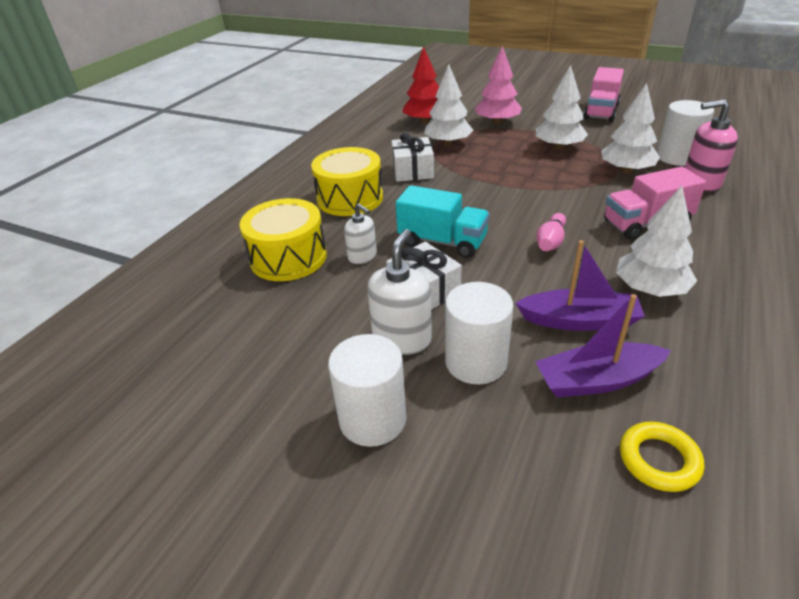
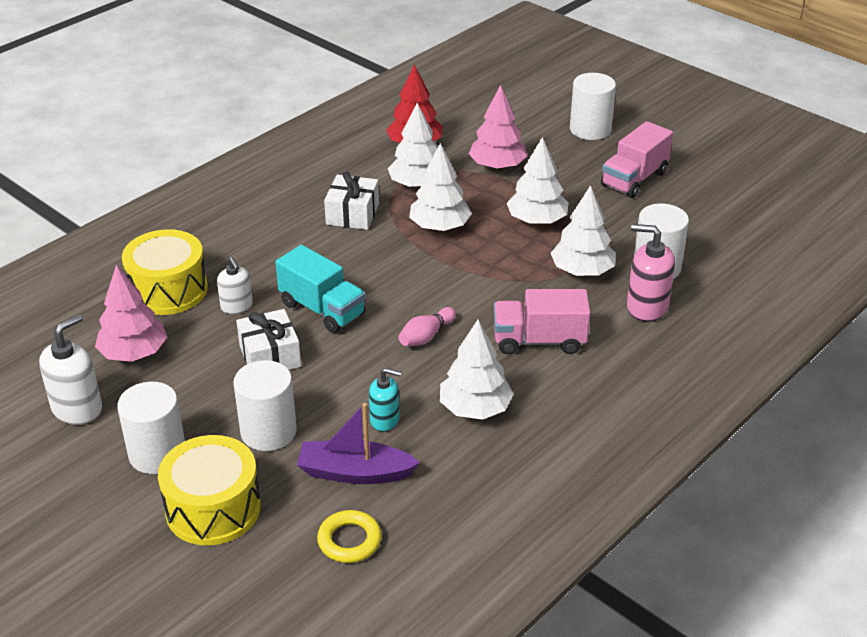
camera: 15 degrees right, 0 degrees up
yellow drum [311,147,383,216] -> yellow drum moved to [158,435,261,545]
white soap dispenser [367,229,432,355] -> white soap dispenser moved to [39,314,102,425]
purple boat [515,240,645,331] -> turquoise soap dispenser [369,368,402,432]
none -> pink tree [95,265,167,362]
none -> white tree [409,143,472,231]
none -> white cylinder [570,73,616,140]

